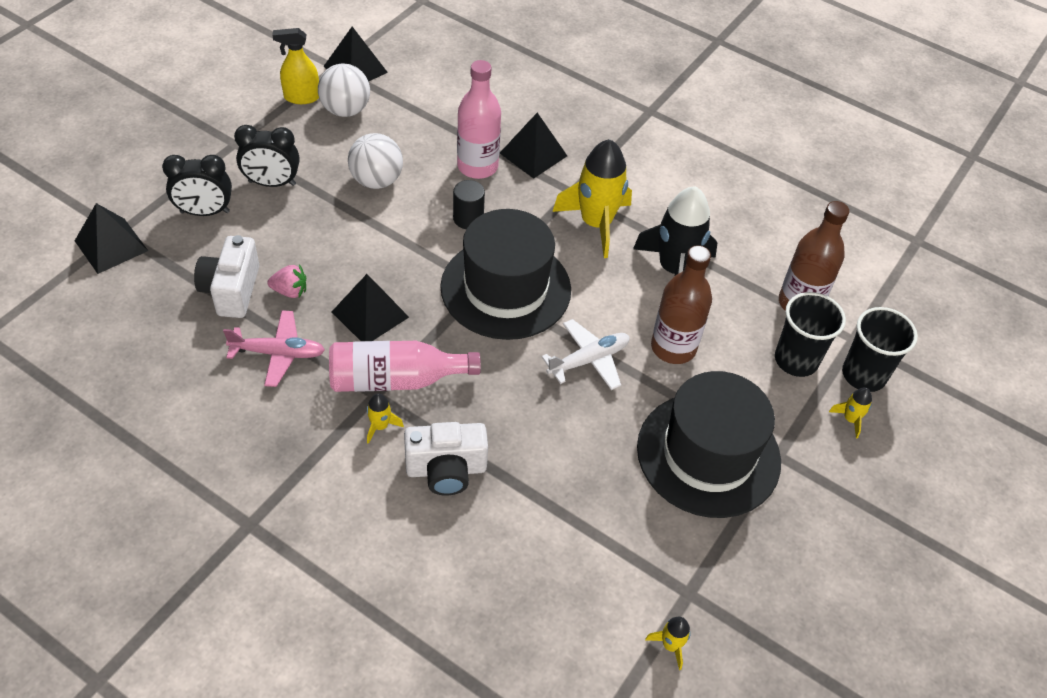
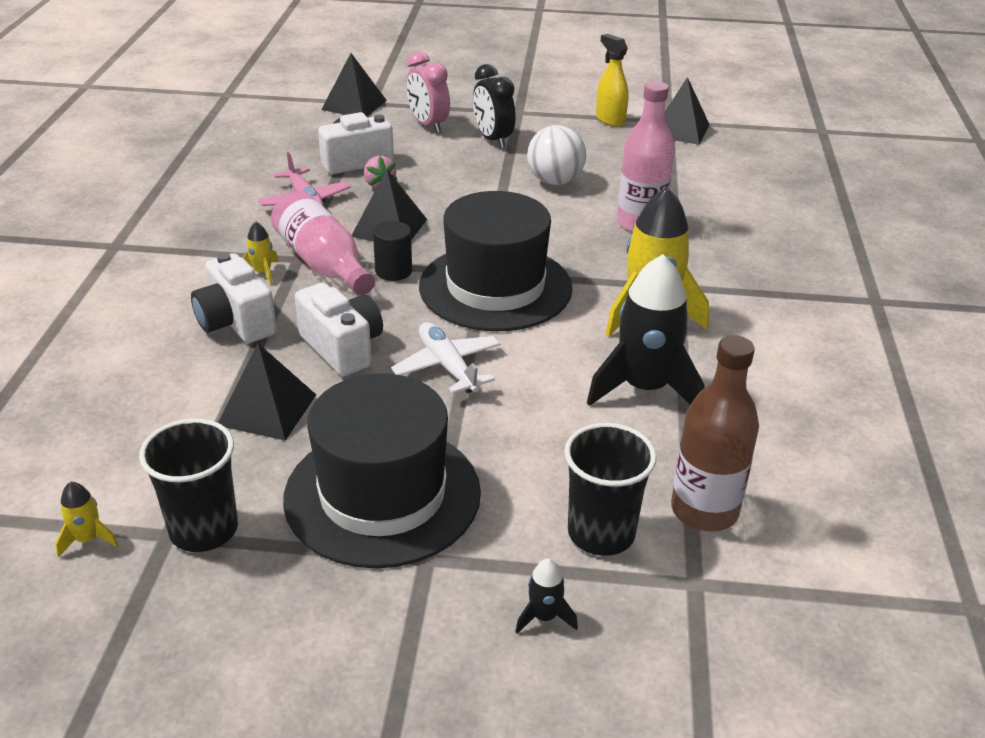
camera: 65 degrees right, 15 degrees down
black clock [162,155,232,216] -> pink clock [406,51,450,133]
white ball [318,64,370,117] -> none
black cylinder [453,180,485,229] -> black cylinder moved to [373,221,412,281]
black pyramid [500,113,567,179] -> black pyramid moved to [218,343,316,441]
white plane [541,319,629,390] -> white plane turned 150 degrees counterclockwise [391,322,501,394]
brown bottle [651,245,712,364] -> none
yellow rocket [829,387,872,438] -> black rocket [515,558,578,634]
black cup [842,307,918,392] -> black cup moved to [139,418,238,552]
none -> white camera [295,283,383,376]

